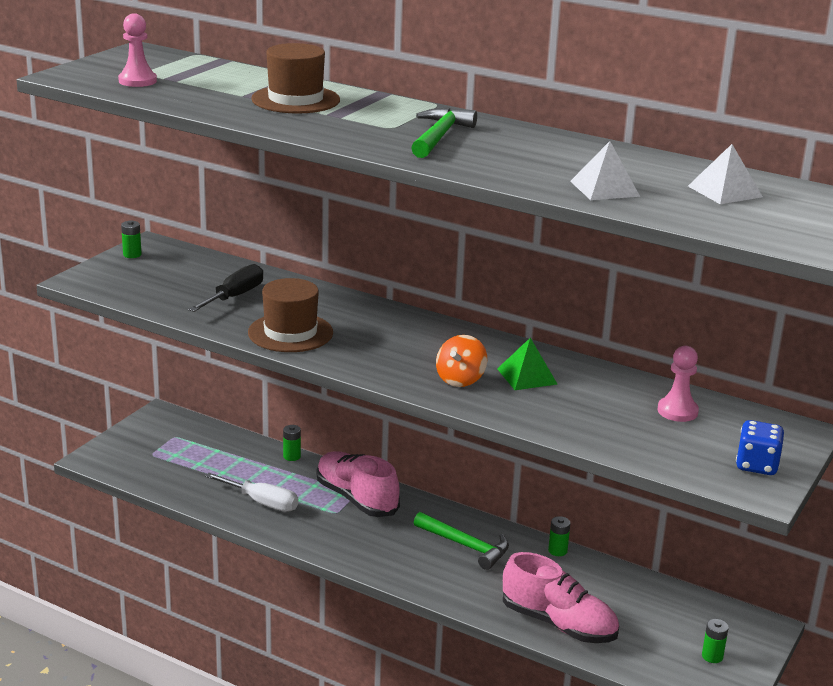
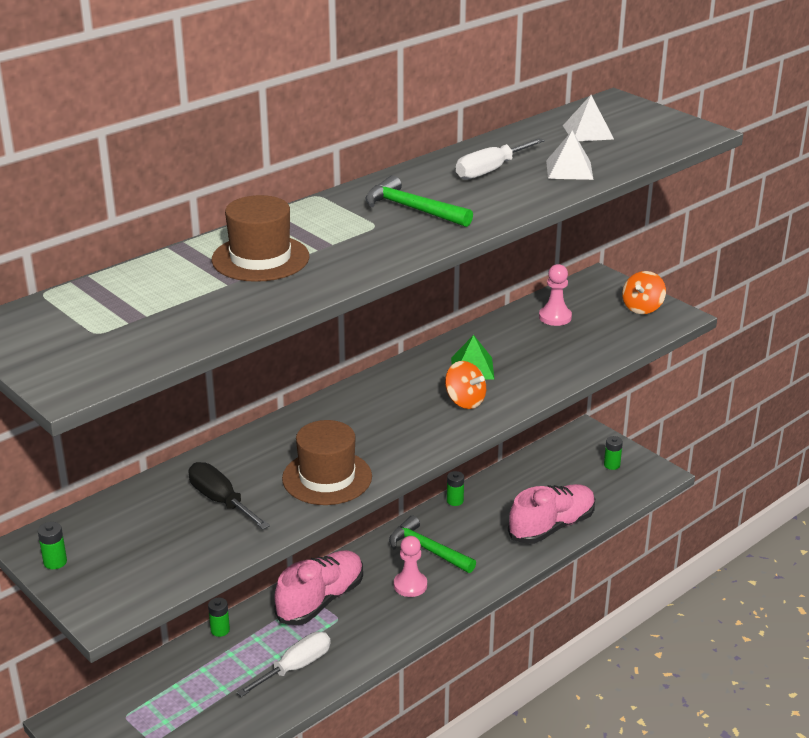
camera: 70 degrees left, 5 degrees up
pink pawn [118,13,157,87] -> pink pawn moved to [394,536,427,597]
pink shoe [317,451,400,517] -> pink shoe turned 150 degrees clockwise [274,550,363,625]
green hammer [413,512,509,570] -> green hammer turned 105 degrees counterclockwise [389,515,476,573]
blue dice [736,420,785,475] -> orange spinning top [622,271,666,314]
none -> white screwdriver [456,138,545,180]

